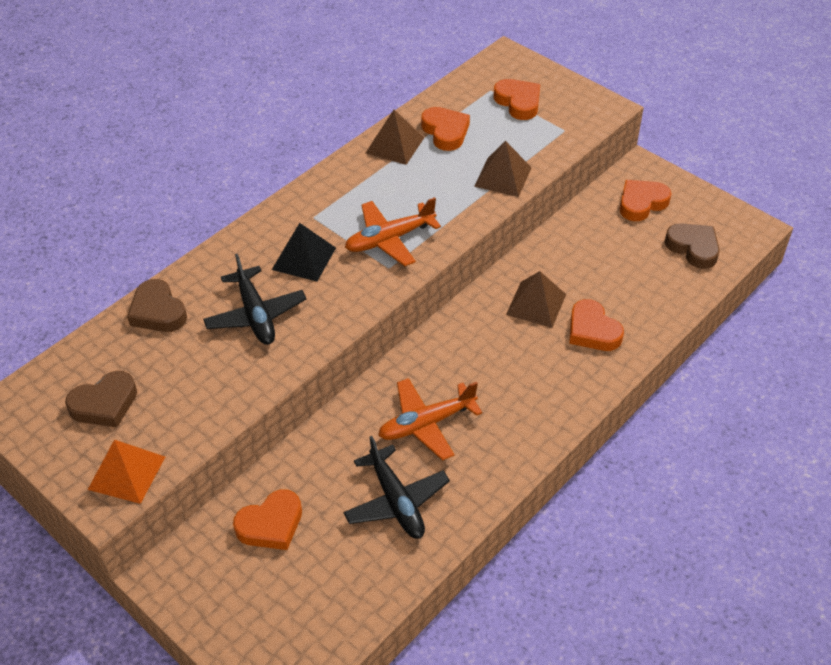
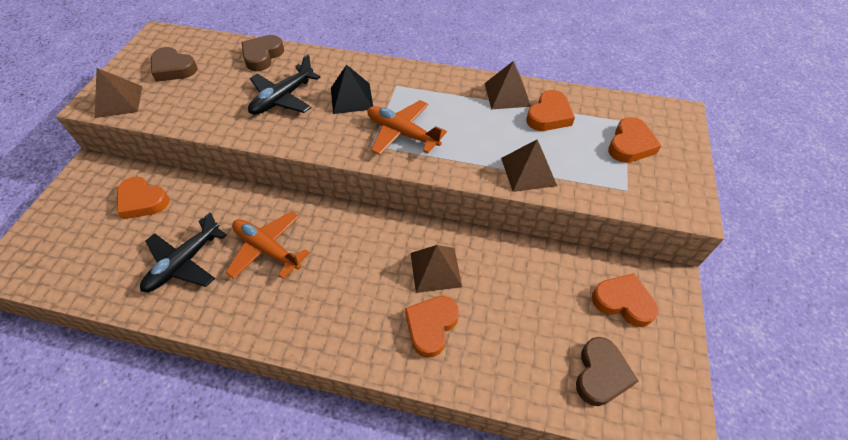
camera: 60 degrees right, 5 degrees up
orange pyramid [88,440,165,504] -> brown pyramid [94,68,142,118]

